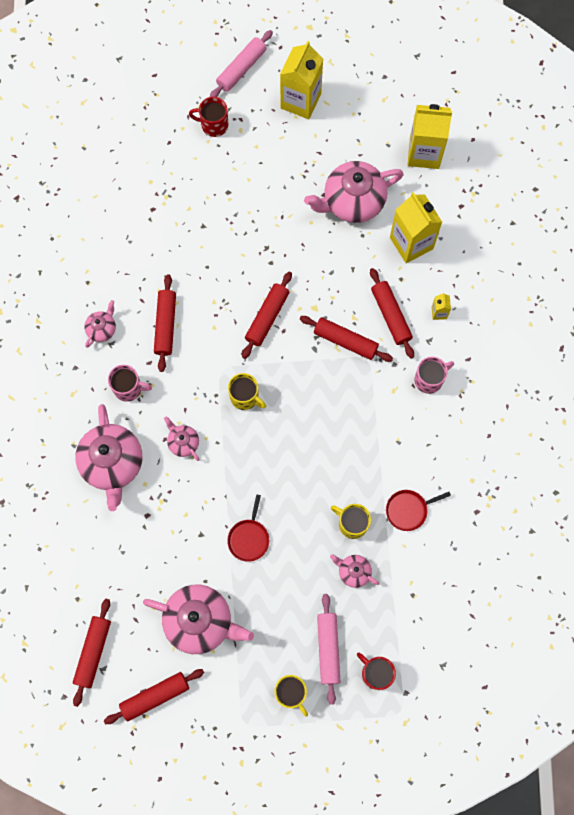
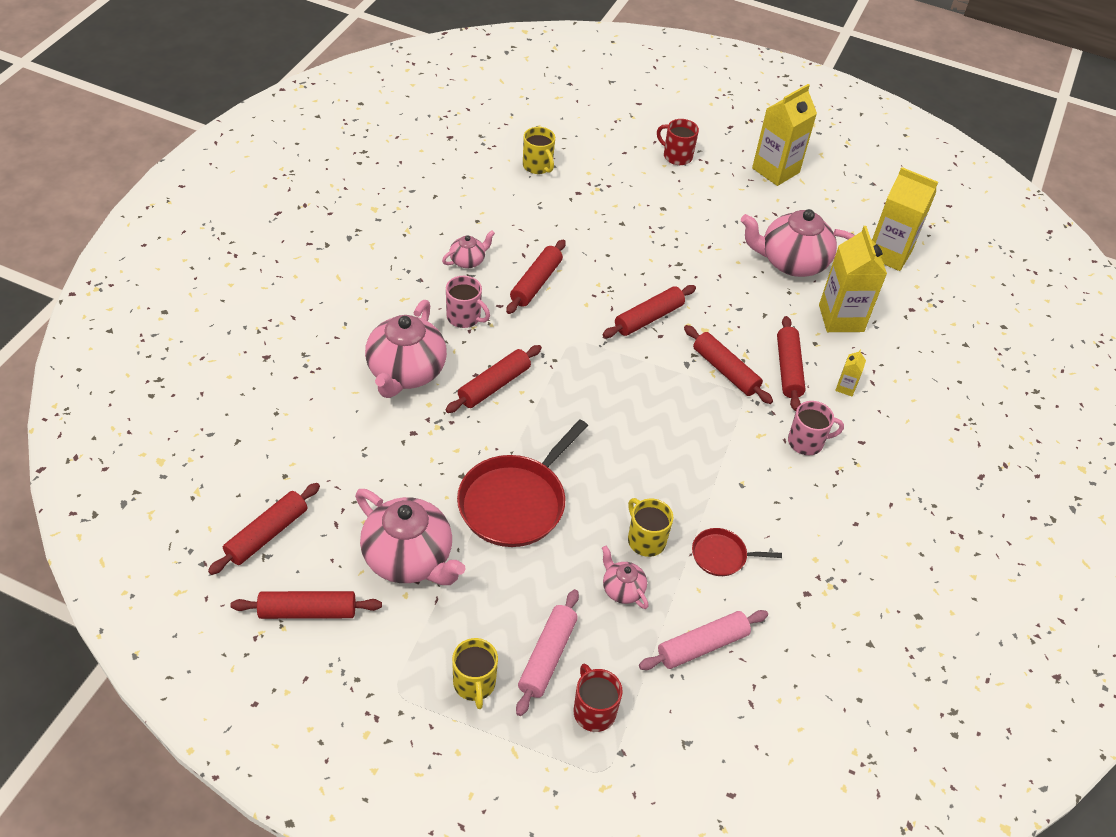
camera: 20 degrees right, 25 degrees down
pink teapot [164,416,200,461] -> red rolling pin [445,345,542,413]
pink rolling pin [210,30,273,97] -> pink rolling pin moved to [639,610,768,670]
red pan [227,494,269,562] -> red pan [457,419,588,547], size x1.97
yellow mug [228,373,266,410] -> yellow mug moved to [523,127,555,174]

